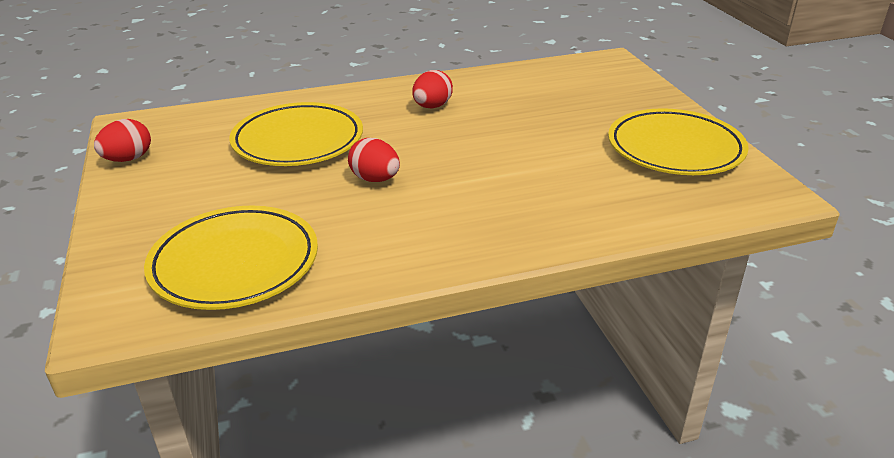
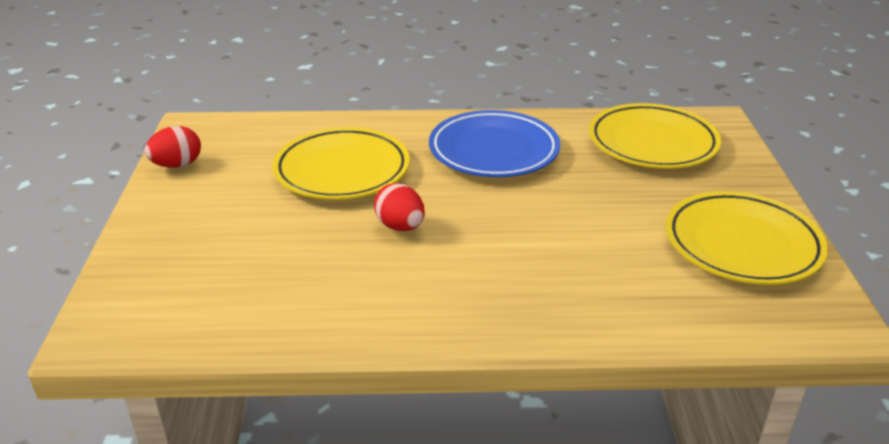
camera: 15 degrees right, 0 degrees up
yellow plate [144,206,318,310] -> yellow plate moved to [589,103,721,169]
red egg [412,70,453,108] -> blue plate [429,110,560,177]

